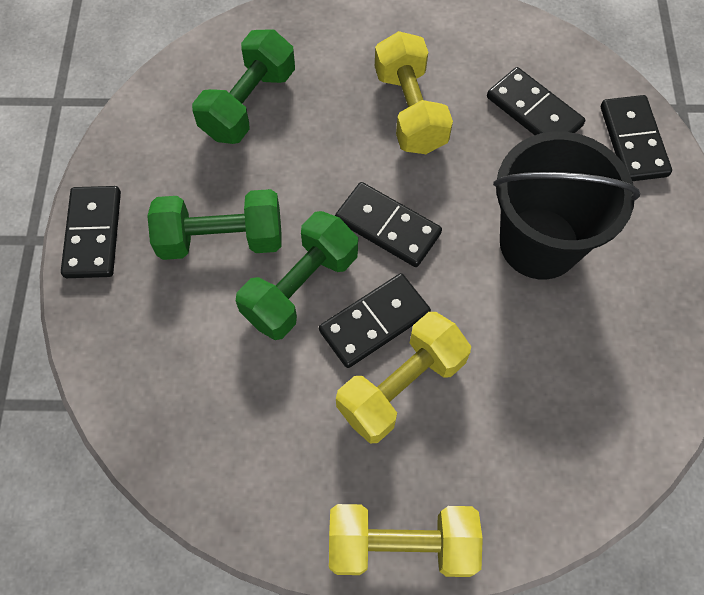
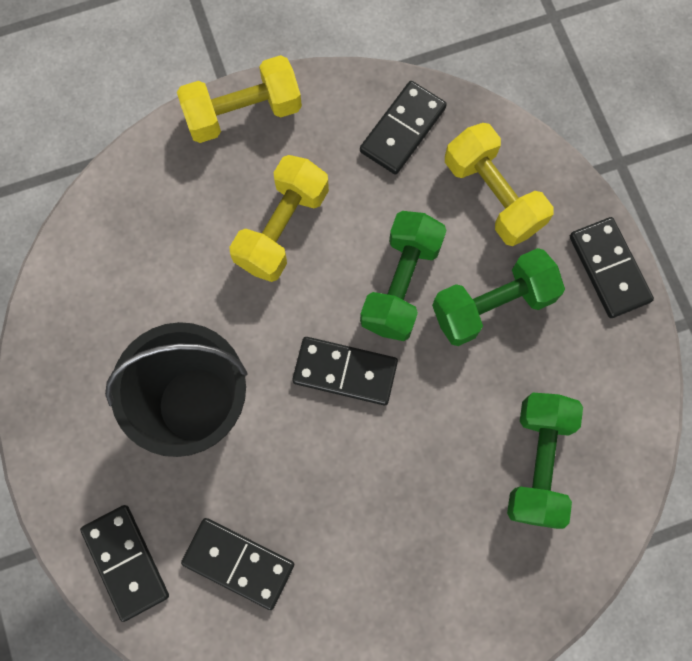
camera: 160 degrees right, 10 degrees up
black domino [319,273,431,368] -> black domino moved to [360,81,447,174]
yellow dumbbell [375,31,453,154] -> yellow dumbbell moved to [445,123,554,246]

